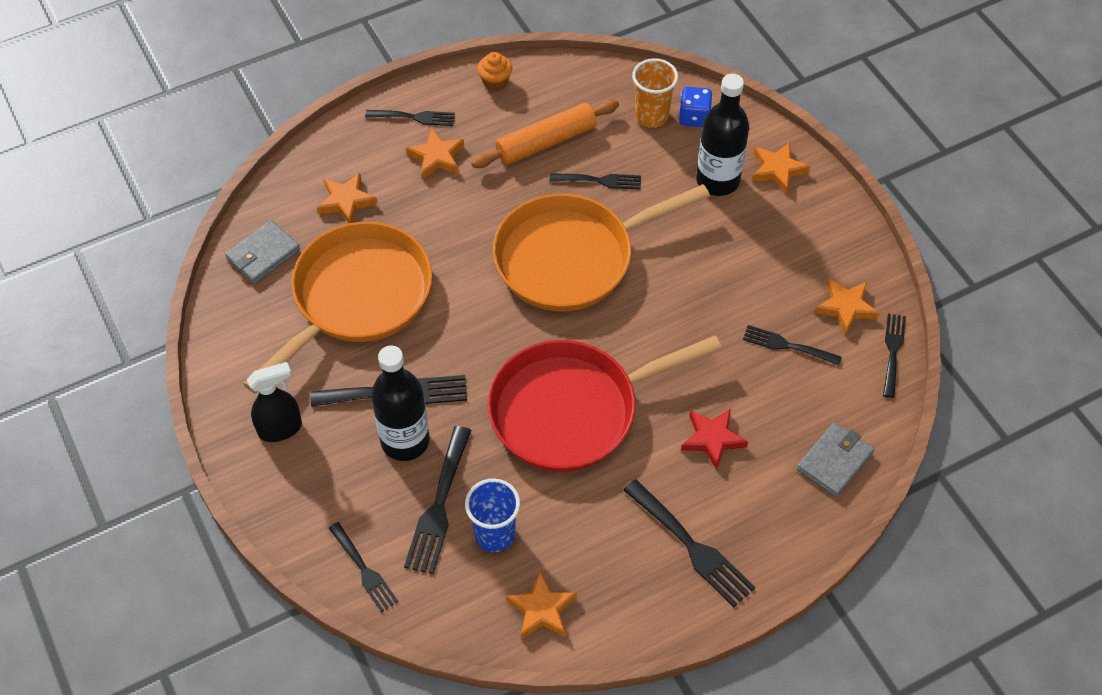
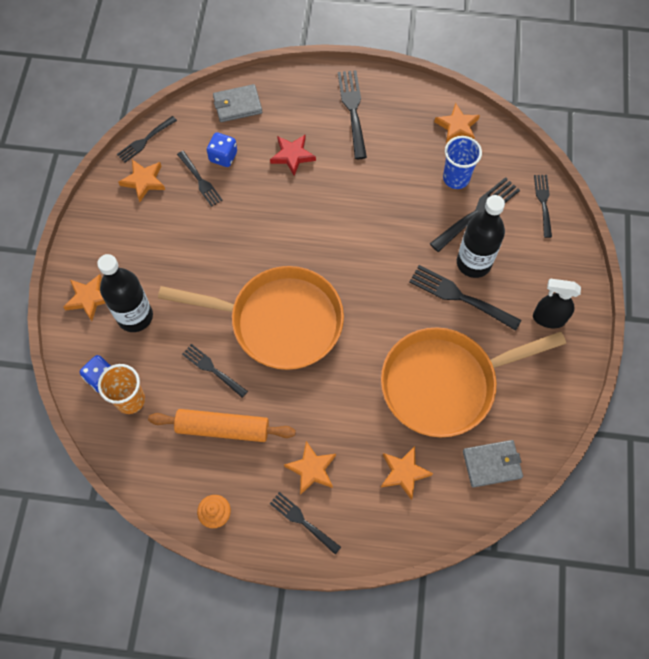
camera: 145 degrees left, 10 degrees up
red pan [487,335,722,472] -> none
none -> blue dice [207,133,237,167]

